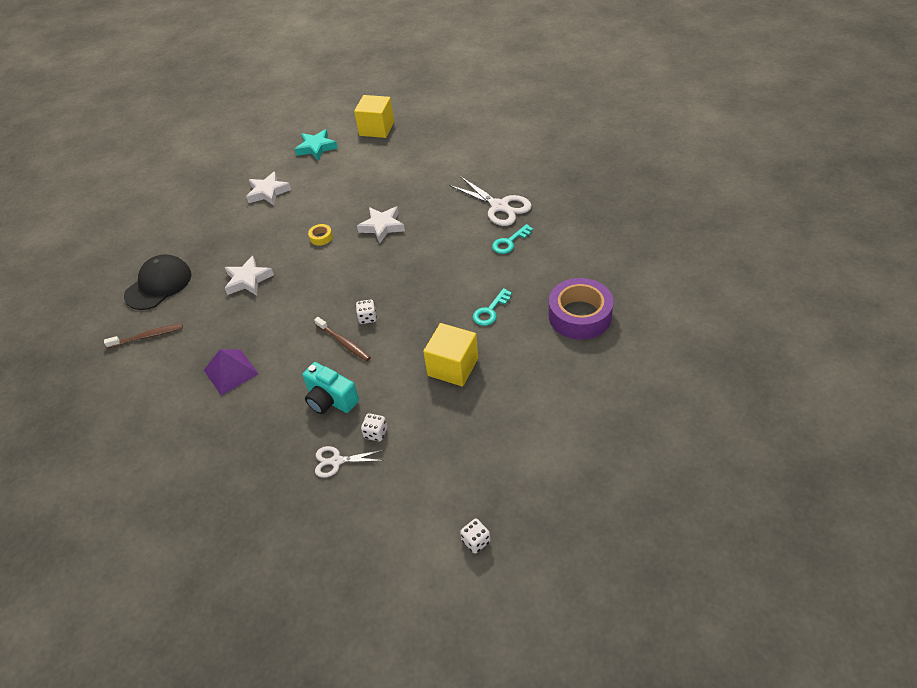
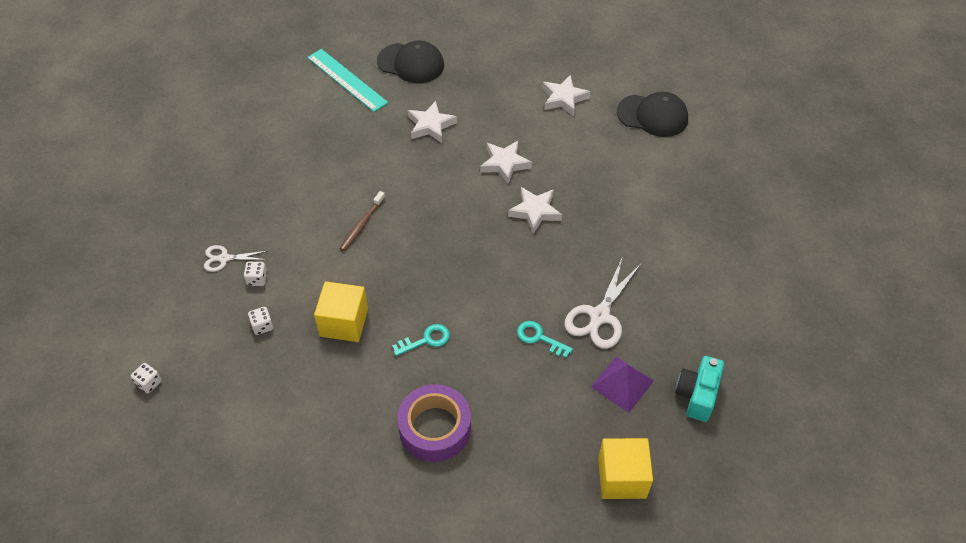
camera: 70 degrees right, 5 degrees up
brown toothbrush [104,324,183,348] -> turquoise ruler [307,49,388,112]
purple pyramid [204,349,259,396] -> purple pyramid moved to [591,356,654,413]
turquoise star [295,129,338,160] -> black cap [617,92,688,137]
turquoise camera [302,362,359,414] -> turquoise camera moved to [675,356,724,422]
yellow tape [308,224,333,246] -> white star [480,141,532,184]
white scissors [315,446,384,478] -> white scissors turned 75 degrees counterclockwise [204,245,267,272]
yellow cube [354,95,394,138] -> yellow cube moved to [598,438,653,499]
white dice [356,299,377,324] -> white dice moved to [248,307,273,335]
turquoise key [473,288,512,326] -> turquoise key turned 135 degrees clockwise [392,324,450,356]

